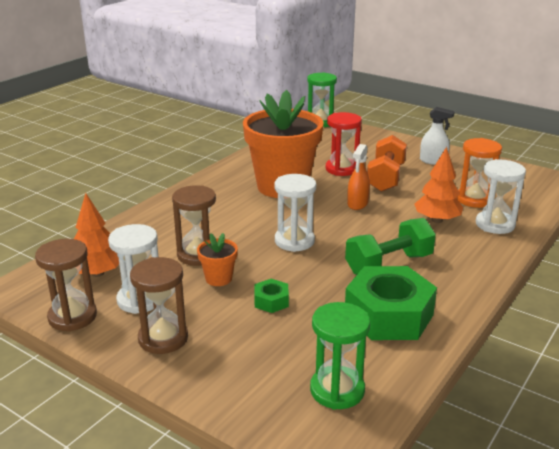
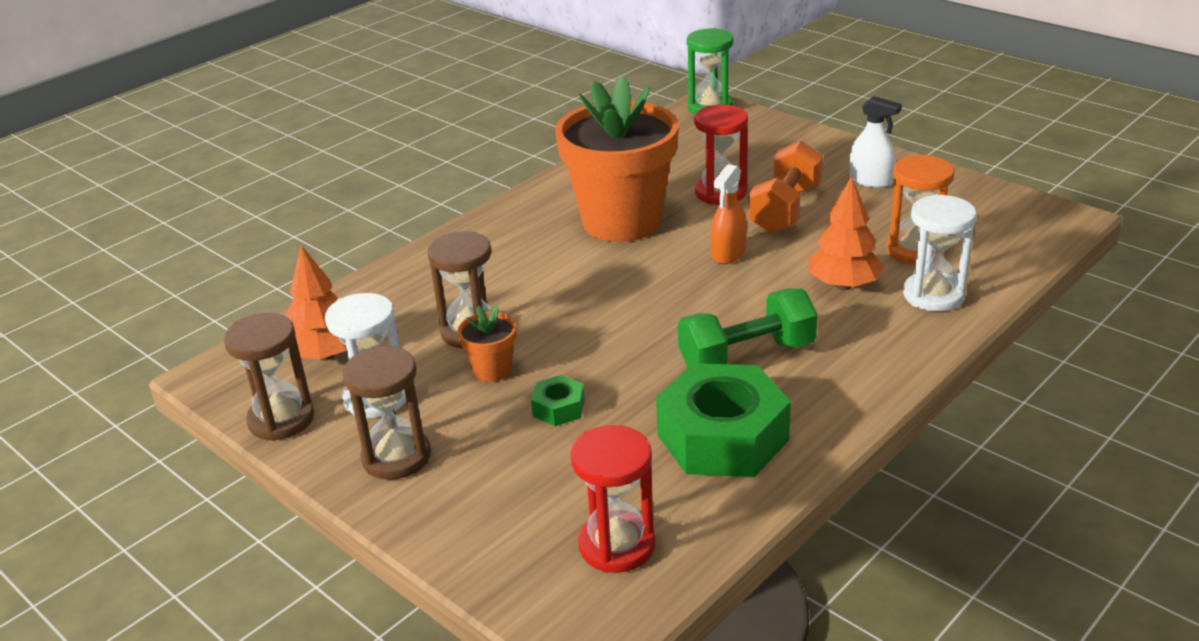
camera: 10 degrees right, 5 degrees up
white hourglass [274,174,316,252] -> none
green hourglass [310,302,370,410] -> red hourglass [571,425,655,573]

